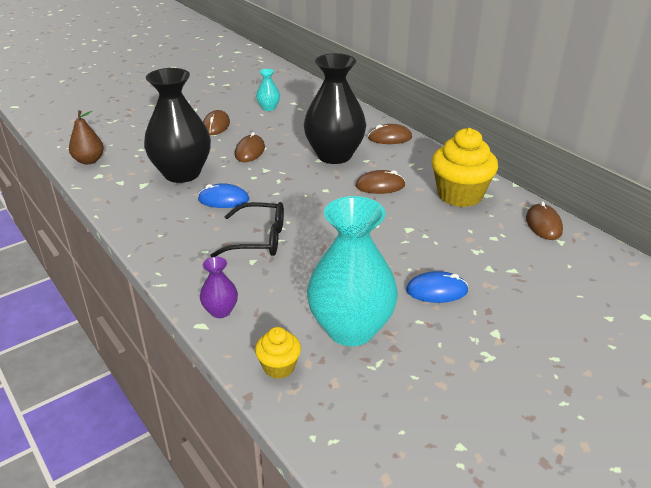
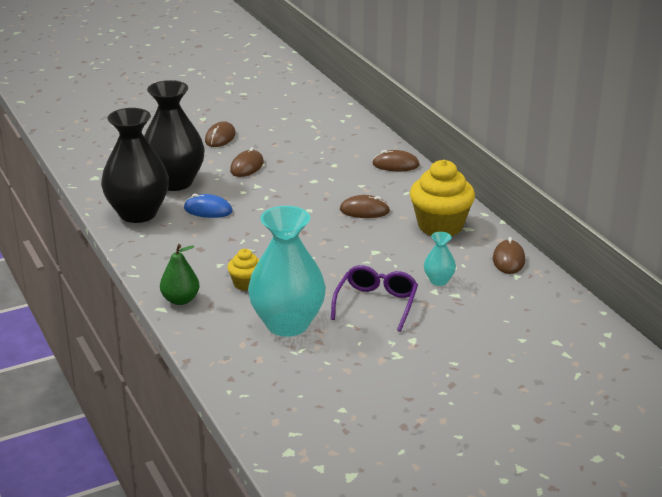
camera: 10 degrees right, 5 degrees down
brown pear [69,110,104,164] -> none
purple vase [200,257,238,318] -> green pear [160,244,199,305]
black glasses [210,202,284,257] -> none
yellow cupcake [255,327,301,379] -> yellow cupcake moved to [227,249,259,291]
turquoise vase [256,69,280,111] -> turquoise vase moved to [424,232,456,286]
black vase [304,53,366,164] -> black vase moved to [101,108,169,223]
blue mouse [406,271,469,303] -> purple glasses [331,265,418,332]

